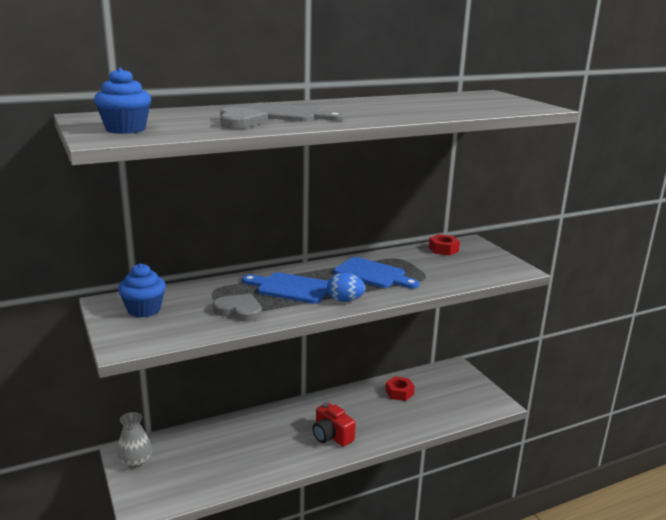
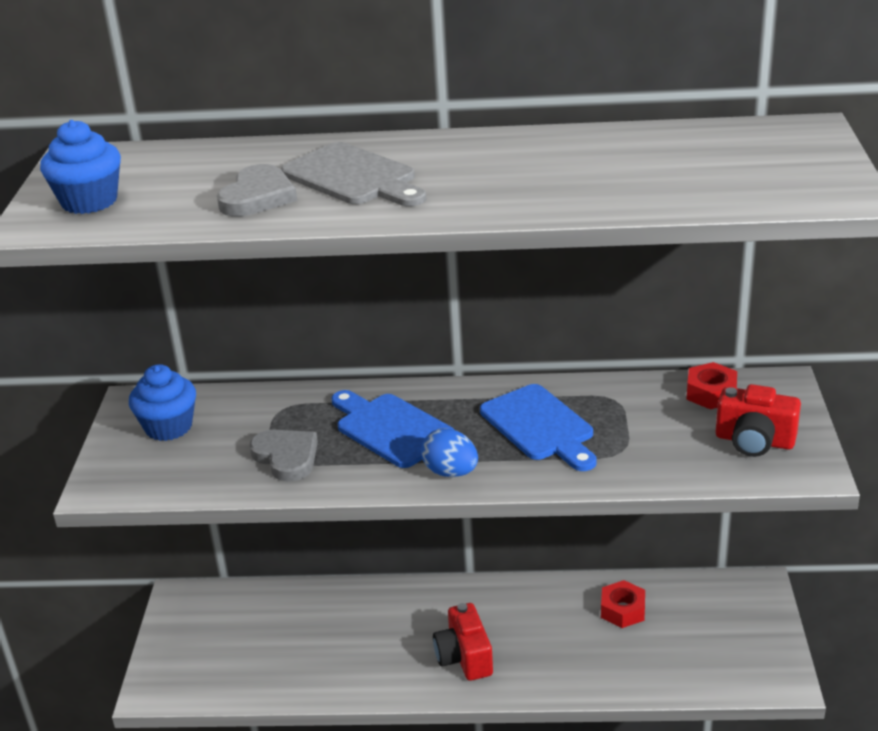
camera: 30 degrees right, 10 degrees up
grey vase [117,412,152,468] -> none
none -> red camera [716,384,801,457]

